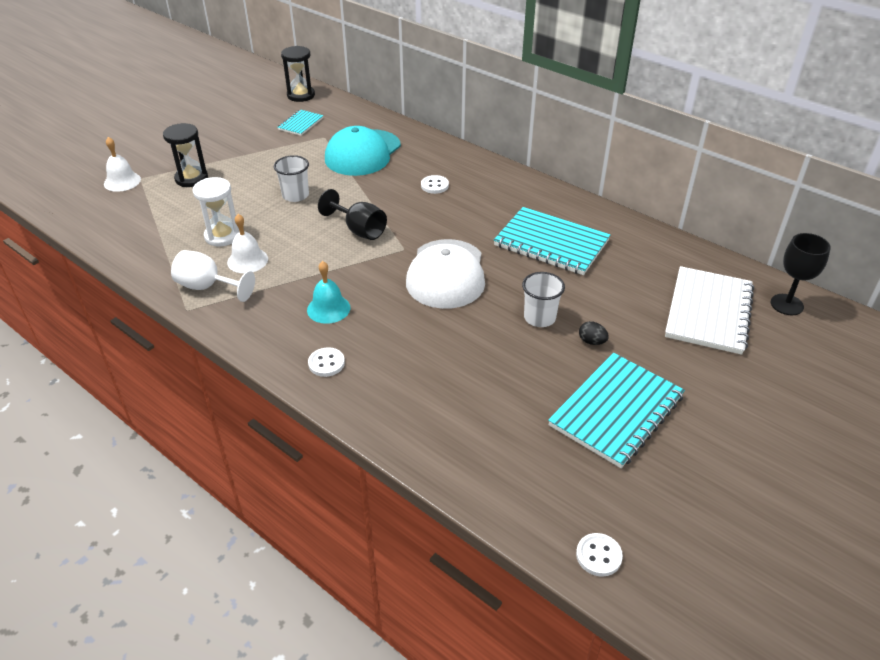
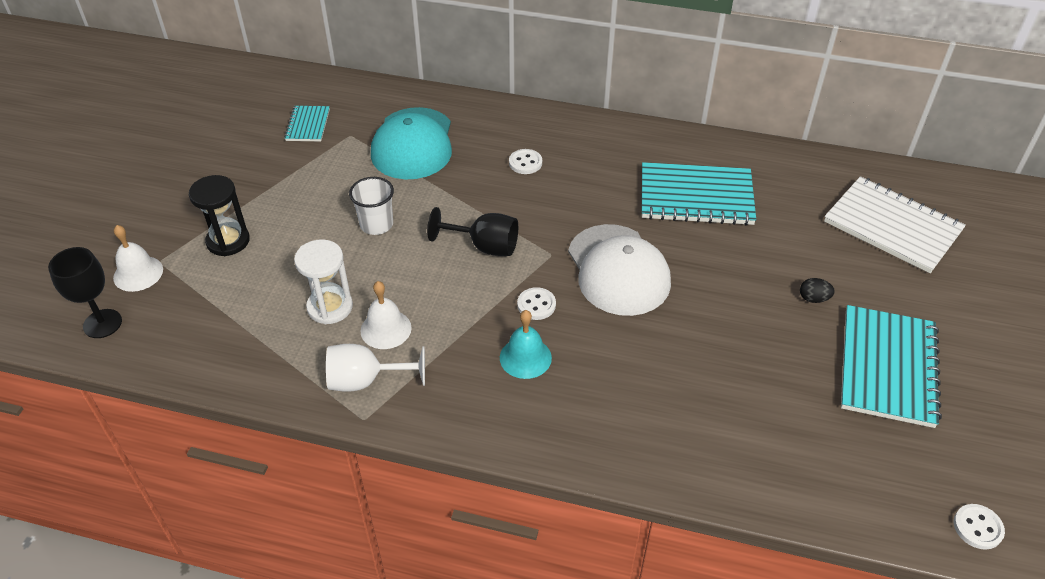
camera: 25 degrees left, 5 degrees up
black hourglass [281,46,315,102] -> none
white button [308,347,345,377] -> white button moved to [517,287,556,320]
white cup [522,272,565,327] -> none
white notebook [665,266,754,355] -> white notebook turned 45 degrees counterclockwise [824,176,966,273]
black goblet [771,233,831,315] -> black goblet moved to [48,247,122,338]

